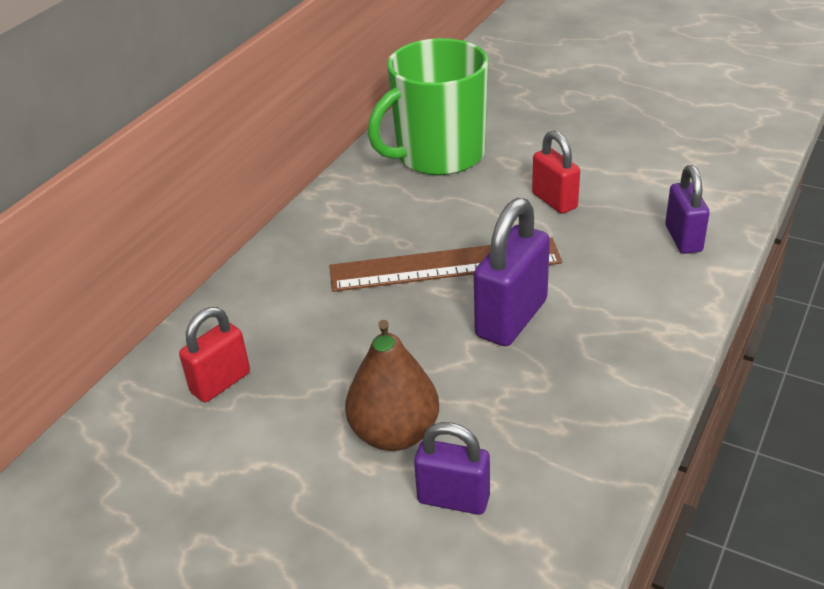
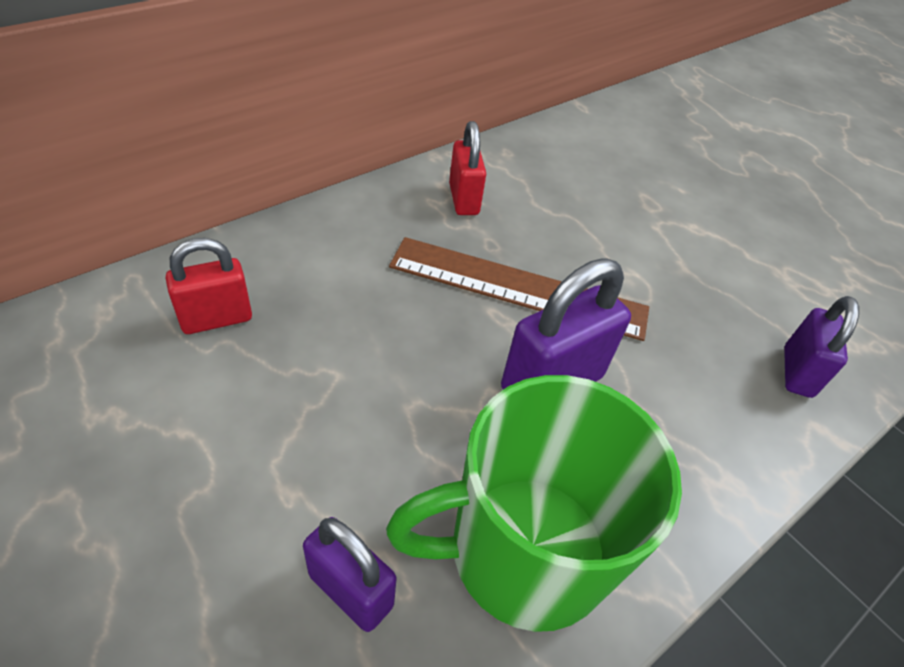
camera: 15 degrees right, 10 degrees up
brown pear [345,320,439,451] -> none
green mug [368,38,489,176] -> green mug moved to [386,375,682,632]
red padlock [532,131,580,214] -> red padlock moved to [449,121,486,215]

